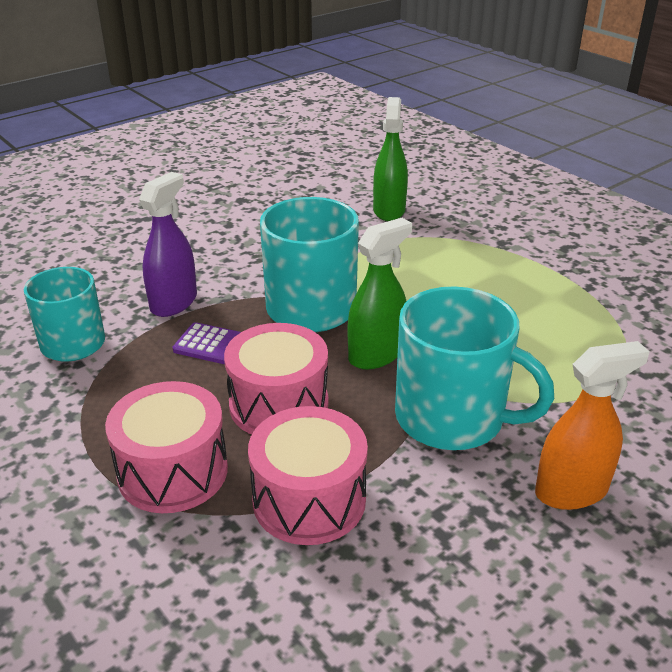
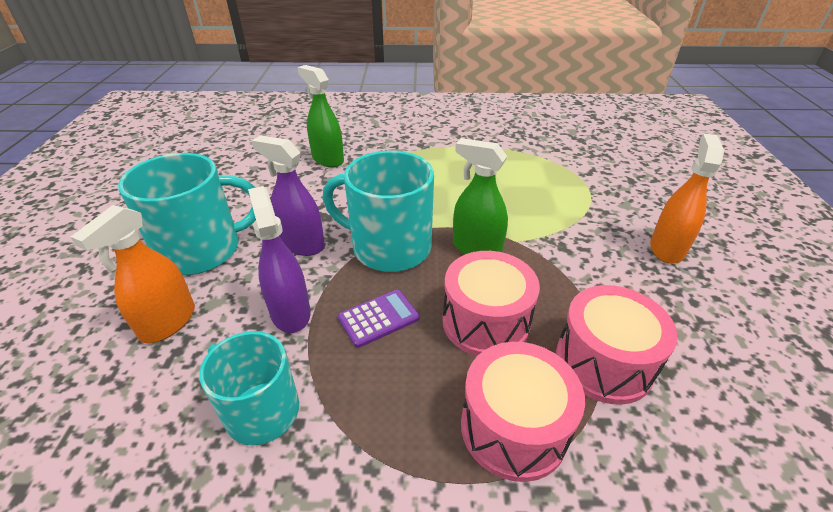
camera: 50 degrees left, 5 degrees up
green spray bottle [348,218,412,370] -> green spray bottle turned 60 degrees counterclockwise [453,138,508,254]
turquoise mug [395,286,554,450] -> turquoise mug moved to [118,153,256,275]
none -> orange spray bottle [71,205,195,343]
none -> purple spray bottle [252,135,325,256]

